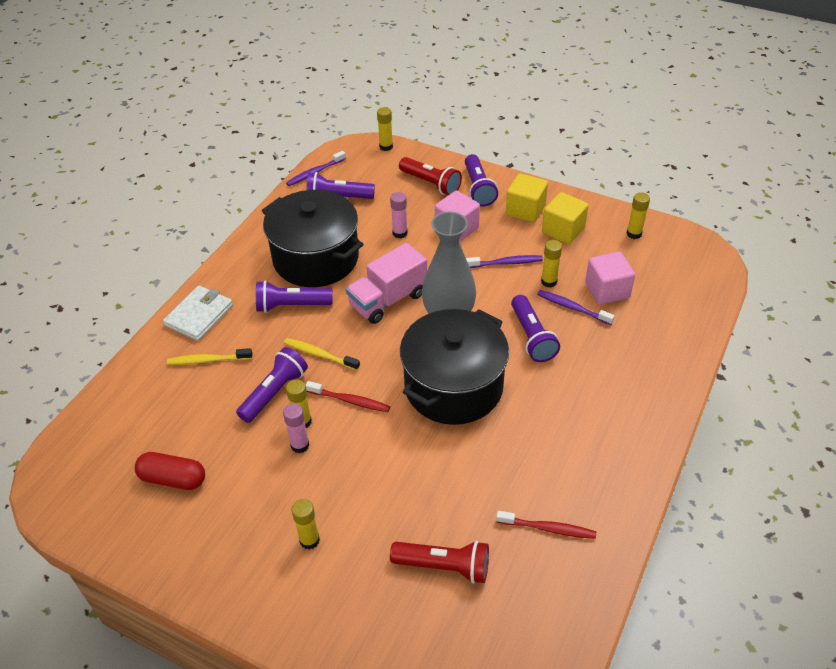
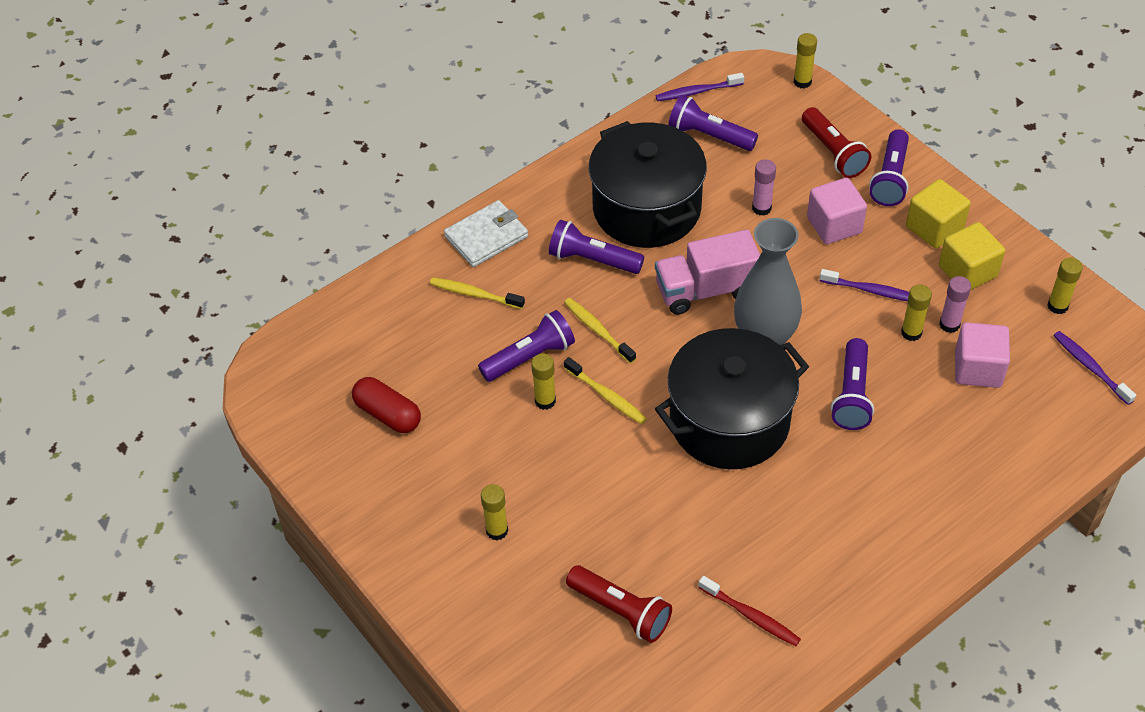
camera: 25 degrees right, 5 degrees up
pink glue stick [283,403,309,453] -> pink glue stick moved to [939,276,971,333]
red toothbrush [306,381,390,412] -> yellow toothbrush [564,357,647,424]
purple toothbrush [537,290,615,325] -> purple toothbrush moved to [1053,331,1136,405]

